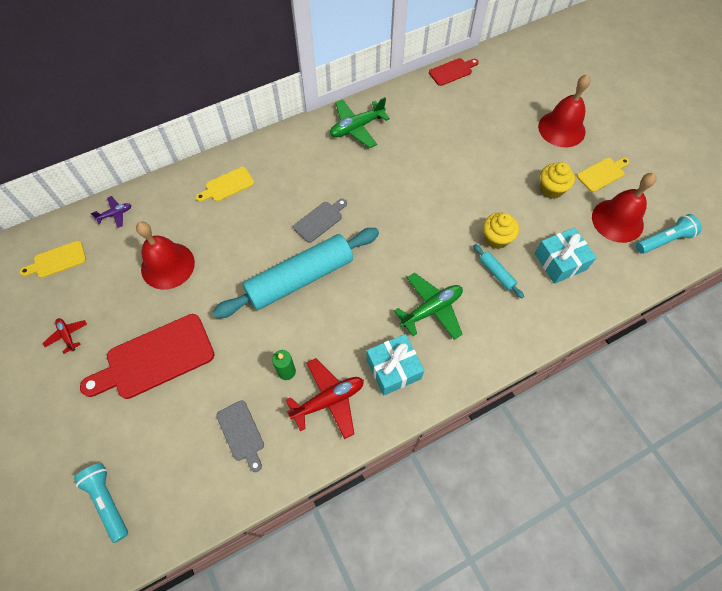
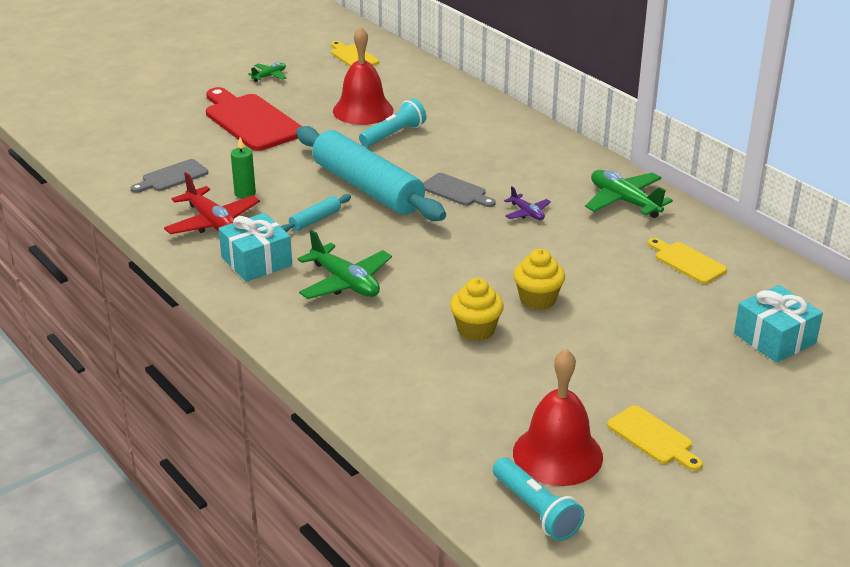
camera: 80 degrees right, 30 degrees down
red plane [43,318,87,354] -> green plane [248,63,287,82]
turquoise flashlight [74,463,128,543] -> turquoise flashlight moved to [359,99,426,147]
purple plane [91,196,131,228] -> purple plane moved to [504,186,551,220]
yellow cutting board [196,167,254,202] -> yellow cutting board moved to [648,238,727,284]
red cutting board [429,58,479,86] -> none
turquoise rolling pin [473,244,524,298] -> turquoise rolling pin moved to [280,194,351,232]
turquoise gift [534,227,597,284] -> turquoise gift moved to [734,285,823,363]
red bell [538,74,590,147] -> none
yellow cupcake [540,162,575,199] -> yellow cupcake moved to [513,249,565,310]

